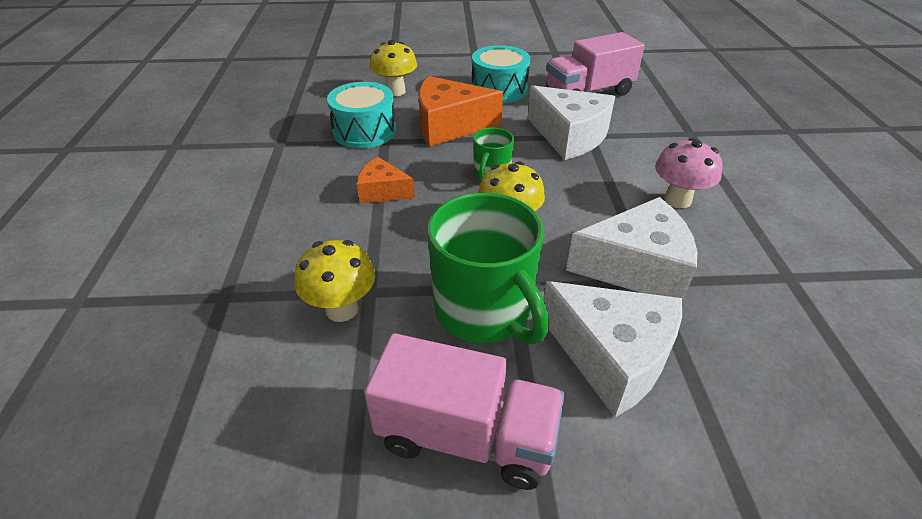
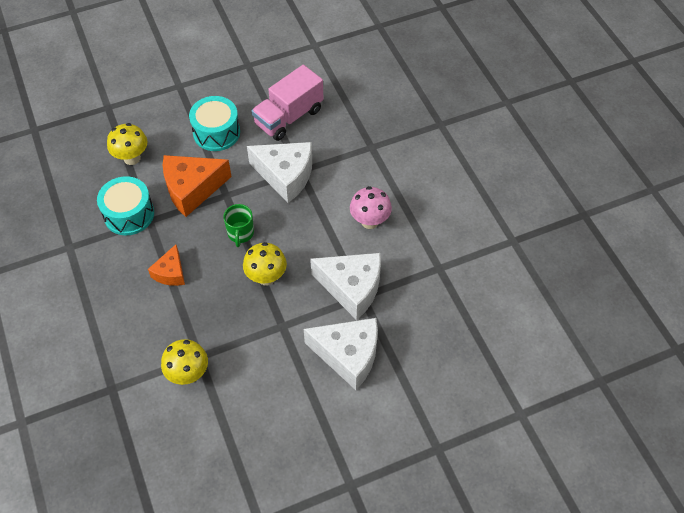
camera: 20 degrees left, 15 degrees up
orange cheese [357,157,415,204] -> orange cheese turned 75 degrees counterclockwise [148,244,185,286]
pink truck [364,333,564,490] -> none
green mug [427,193,549,344] -> none
white cheese [566,197,697,303] -> white cheese turned 45 degrees clockwise [310,253,381,320]

